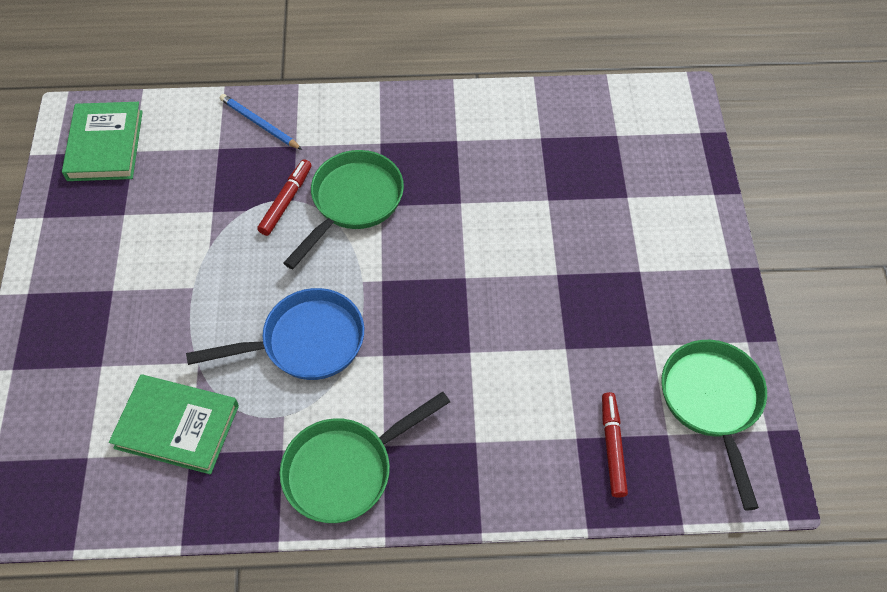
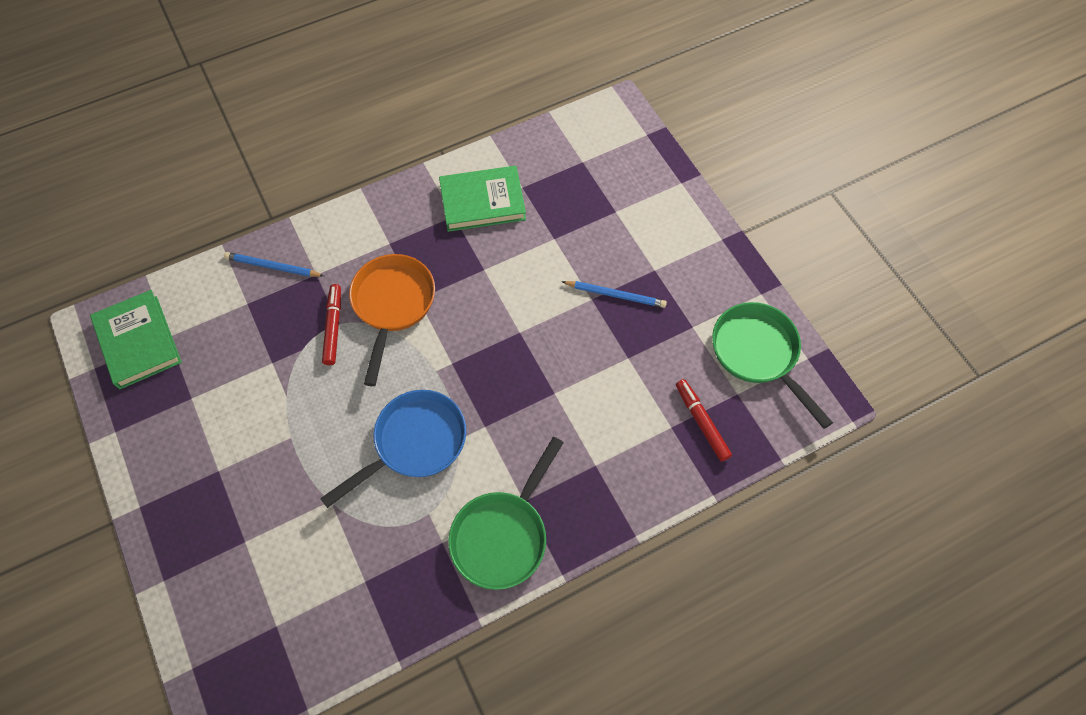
camera: 25 degrees left, 5 degrees up
green book [109,374,239,474] -> green book moved to [439,166,526,232]
green pan [283,150,404,269] -> orange pan [349,254,435,386]
none -> blue pencil [562,281,667,308]

